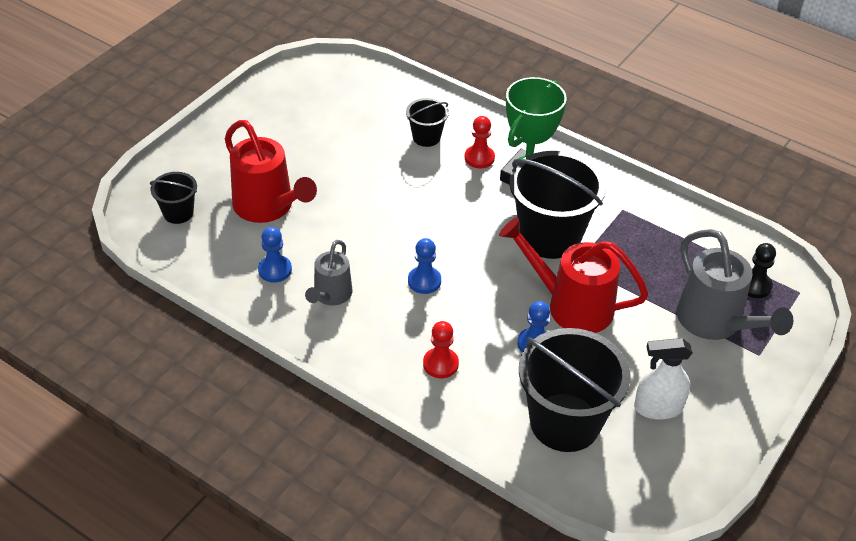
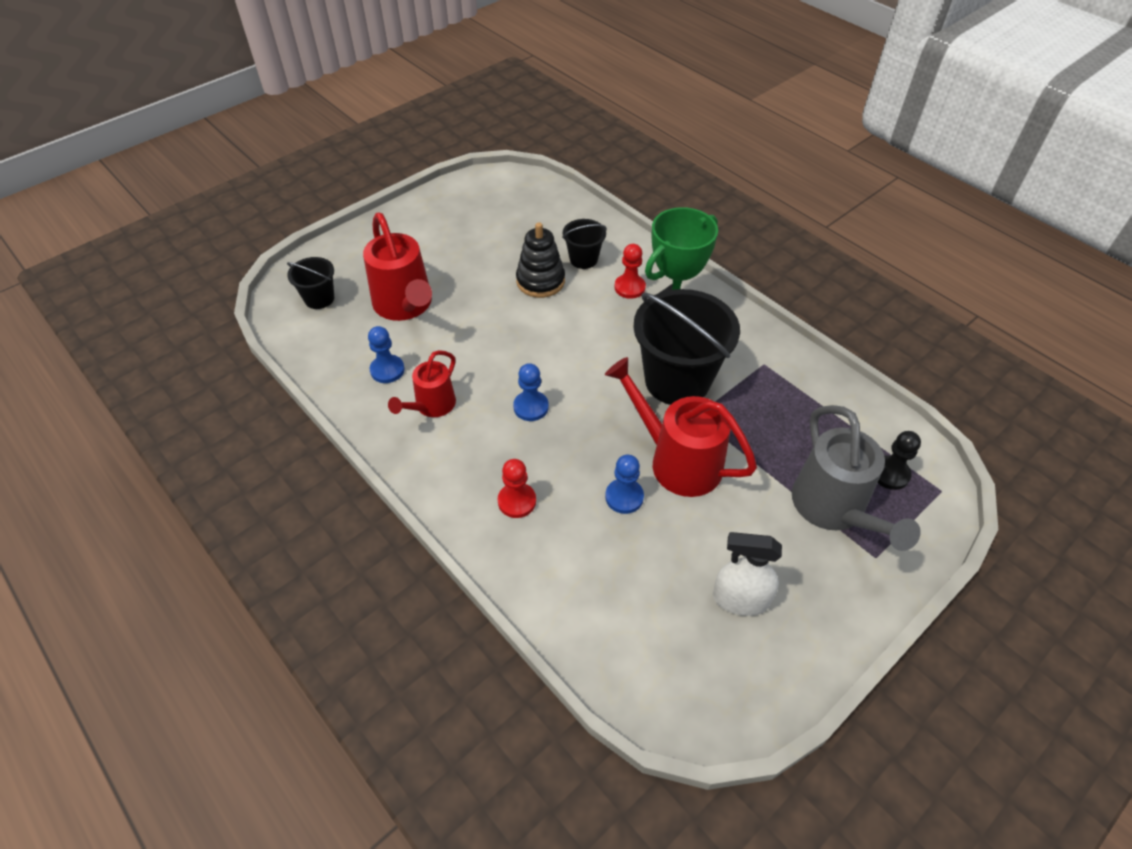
camera: 15 degrees right, 5 degrees up
grey watering can [305,240,352,305] -> red watering can [388,350,456,417]
black bucket [519,328,631,452] -> none
none -> black stacking toy [516,222,565,298]

